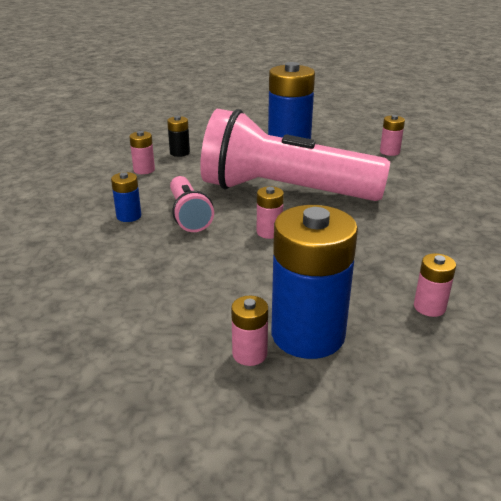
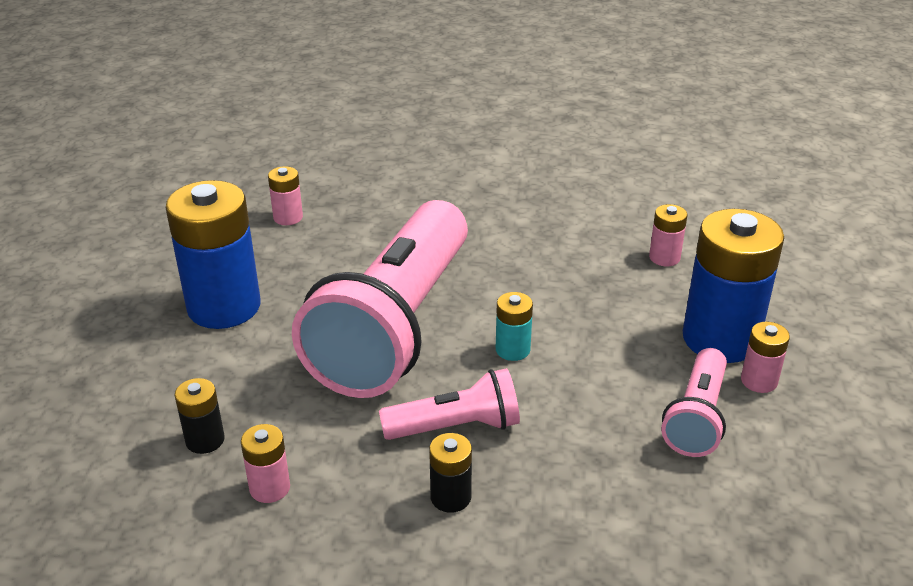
camera: 85 degrees left, 5 degrees up
blue battery [111,172,141,222] -> black battery [429,433,472,513]
pink battery [257,186,284,239] -> turquoise battery [496,292,533,361]
none -> pink flashlight [661,348,727,457]

